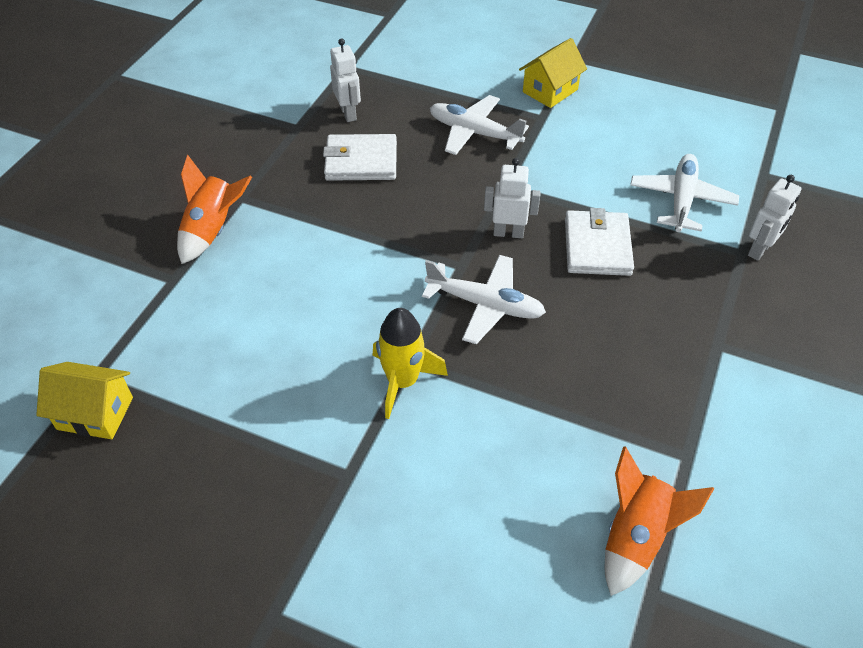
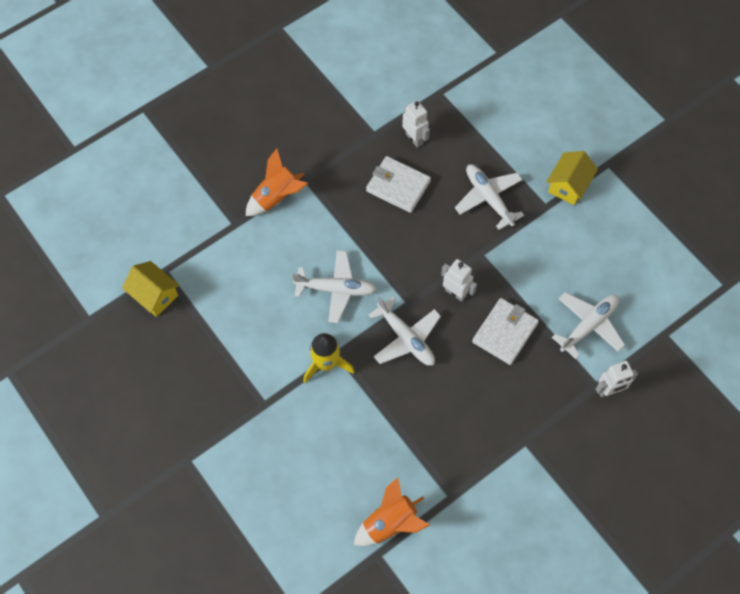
camera: 30 degrees right, 15 degrees up
white robot [330,38,361,122] -> white robot turned 45 degrees counterclockwise [402,100,430,148]
yellow house [519,38,587,108] -> yellow house turned 45 degrees counterclockwise [547,151,598,205]
none -> white plane [292,250,377,323]

